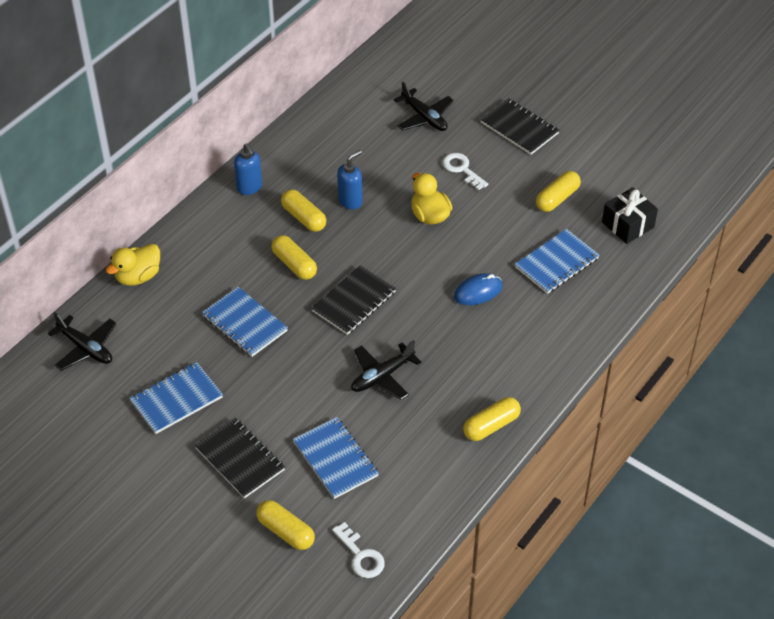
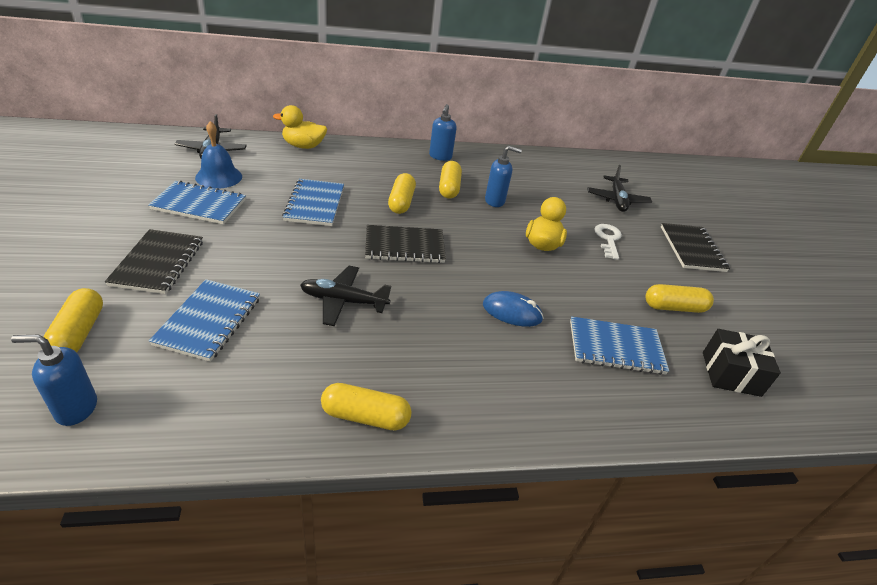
camera: 40 degrees right, 10 degrees down
white key [332,522,385,578] -> blue soap dispenser [11,335,97,426]
none -> blue bell [195,121,242,189]

